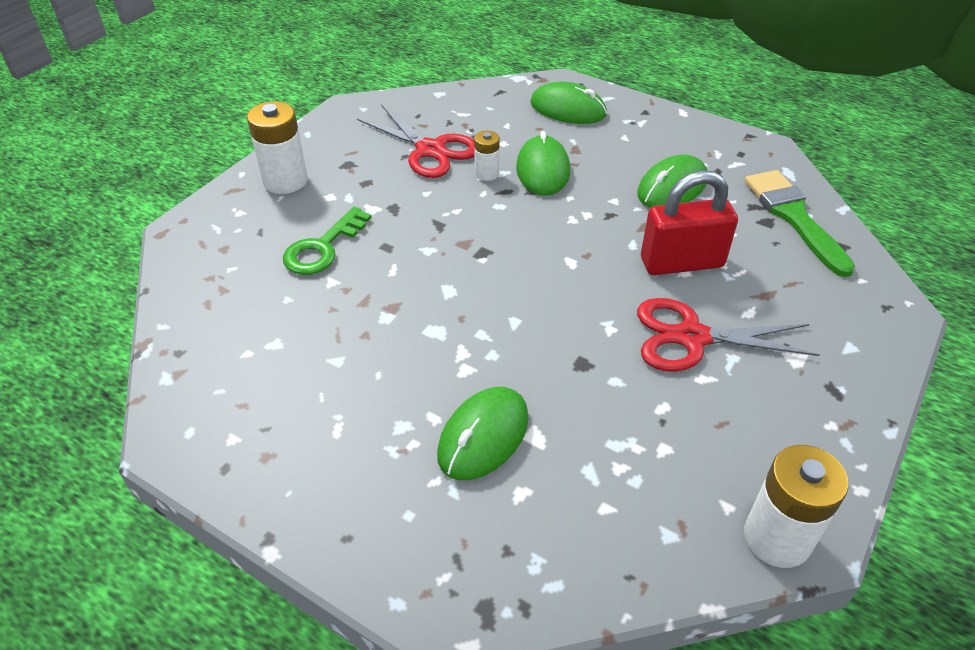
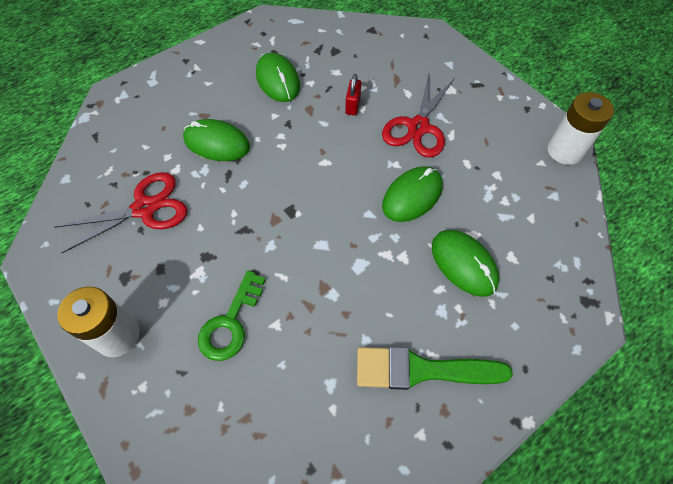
camera: 70 degrees left, 15 degrees up
green key [283,207,371,275] -> green key turned 60 degrees clockwise [198,270,266,361]
white battery [474,131,500,181] -> none
green mouse [530,82,607,124] -> green mouse moved to [382,166,443,222]
red padlock [641,171,738,275] -> red padlock [345,74,362,115], size x0.50
green brush [745,170,855,277] -> green brush moved to [357,347,513,390]

